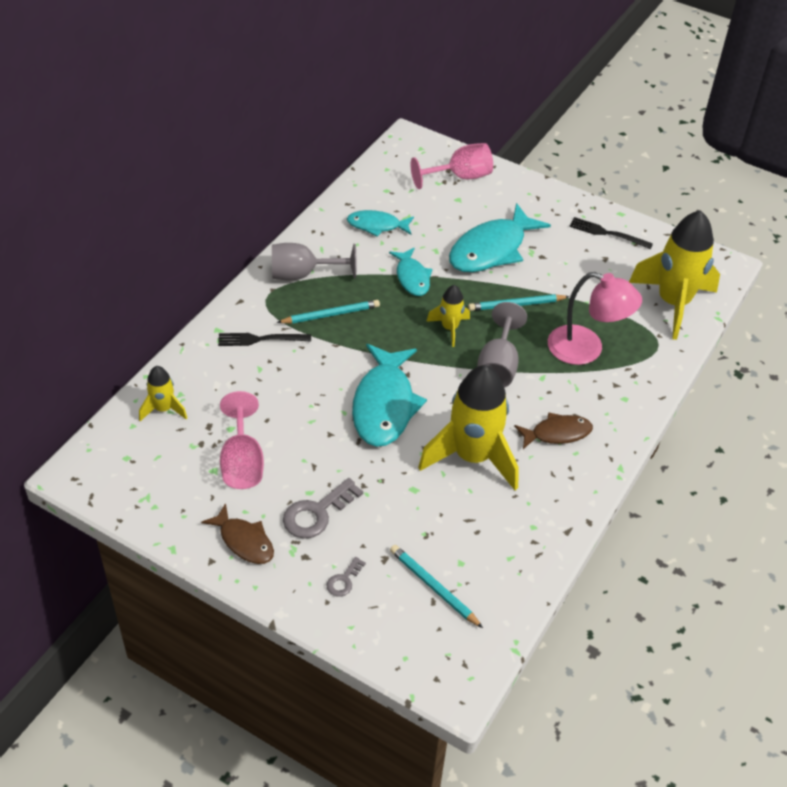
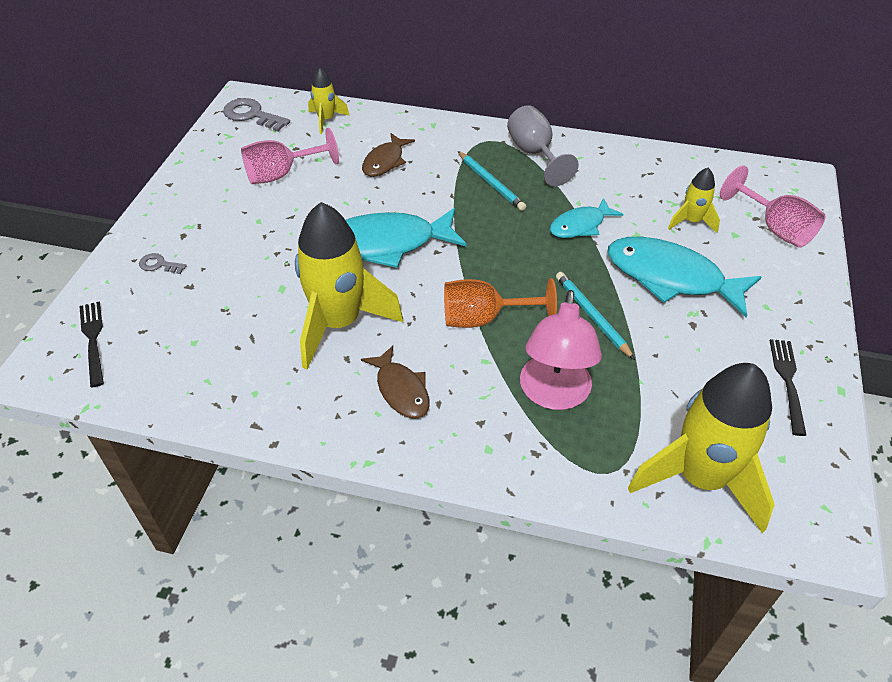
camera: 75 degrees right, 0 degrees up
brown fish [201,503,274,564] -> brown fish moved to [362,133,415,177]
black fork [218,333,311,346] -> black fork moved to [79,301,104,387]
grey key [283,478,363,538] -> grey key moved to [223,98,290,132]
turquoise fish [347,210,414,237] -> none
turquoise pencil [390,545,483,628] -> none
yellow rocket [426,285,470,347] -> yellow rocket moved to [668,168,720,233]
grey goblet [477,302,527,388] -> orange goblet [444,278,557,328]

